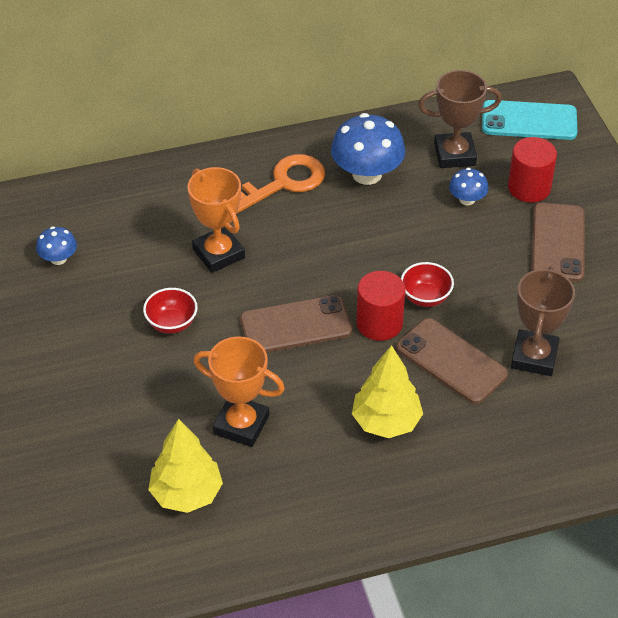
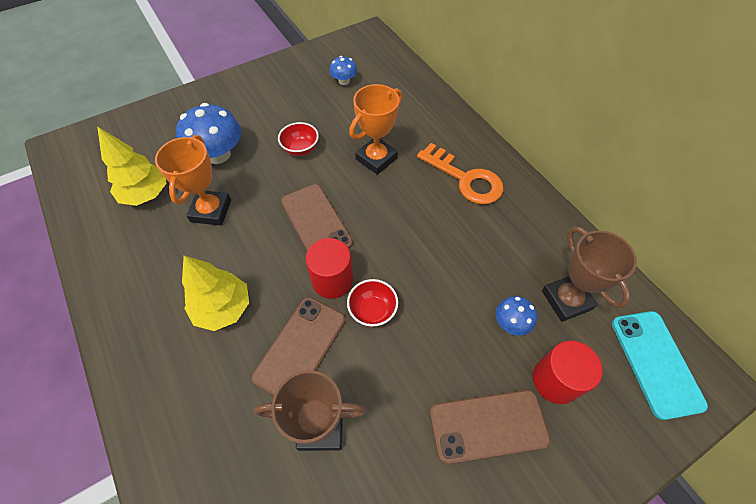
camera: 75 degrees right, 10 degrees up
blue mushroom [331,113,405,185] -> blue mushroom moved to [176,103,241,164]

